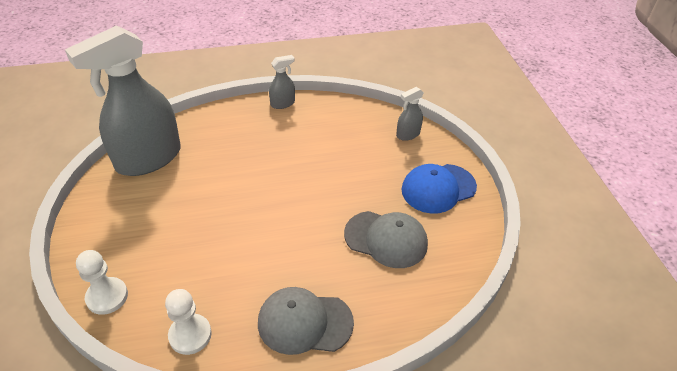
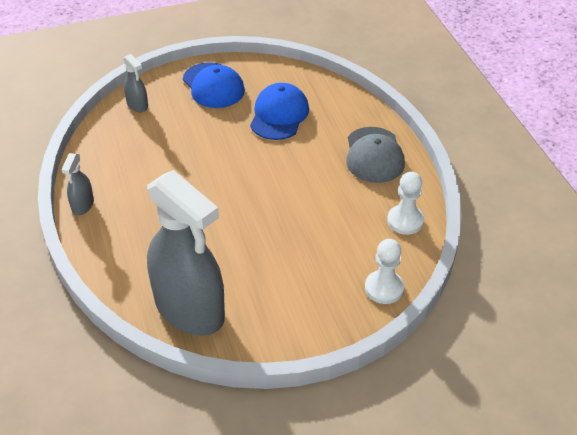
camera: 95 degrees left, 0 degrees up
grey spray bottle [269,55,295,109] -> grey spray bottle turned 135 degrees counterclockwise [61,153,94,215]
grey cap [344,211,428,268] -> blue cap [250,83,309,140]

